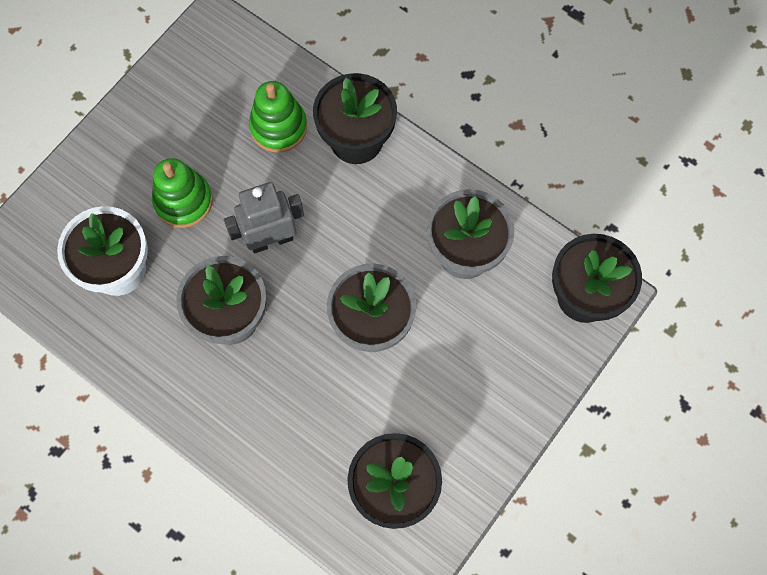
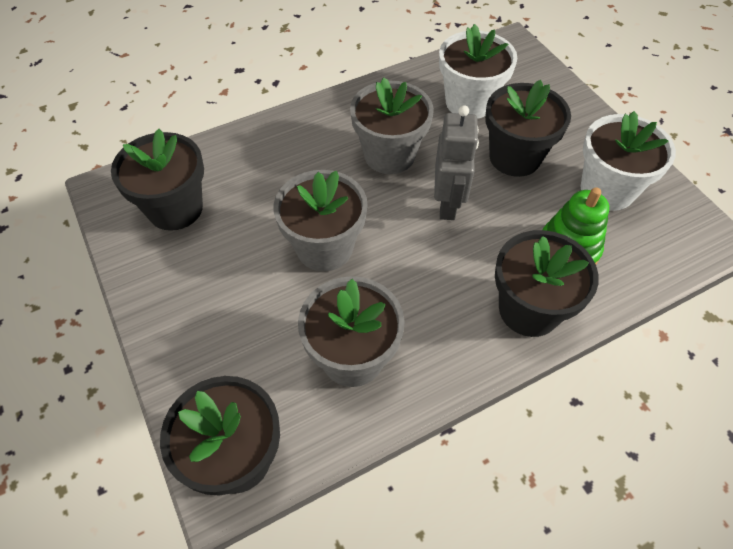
camera: 115 degrees right, 15 degrees down
green stacking toy [152,158,213,228] -> black flower pot [485,80,571,177]
none -> white flower pot [581,111,676,211]

